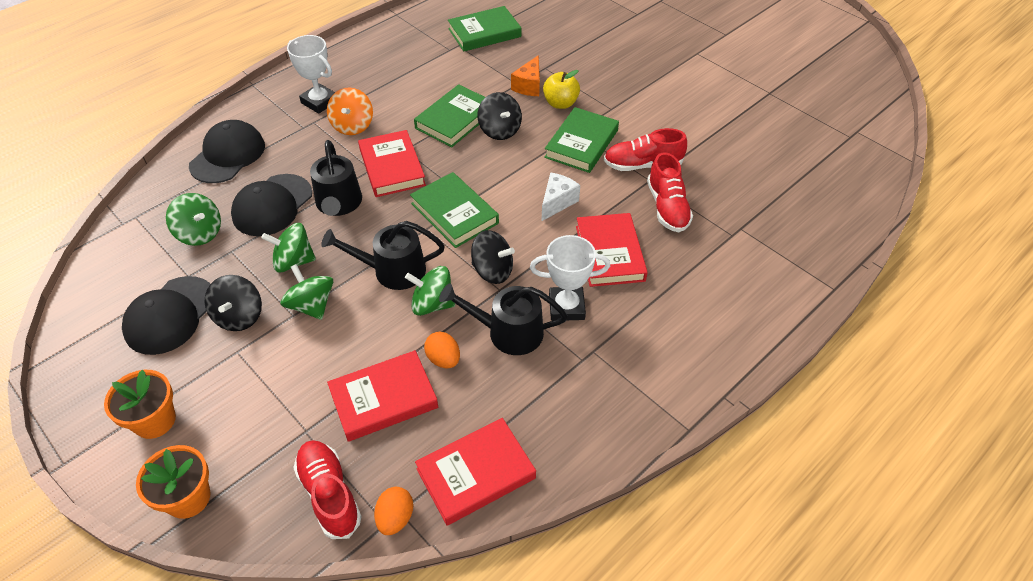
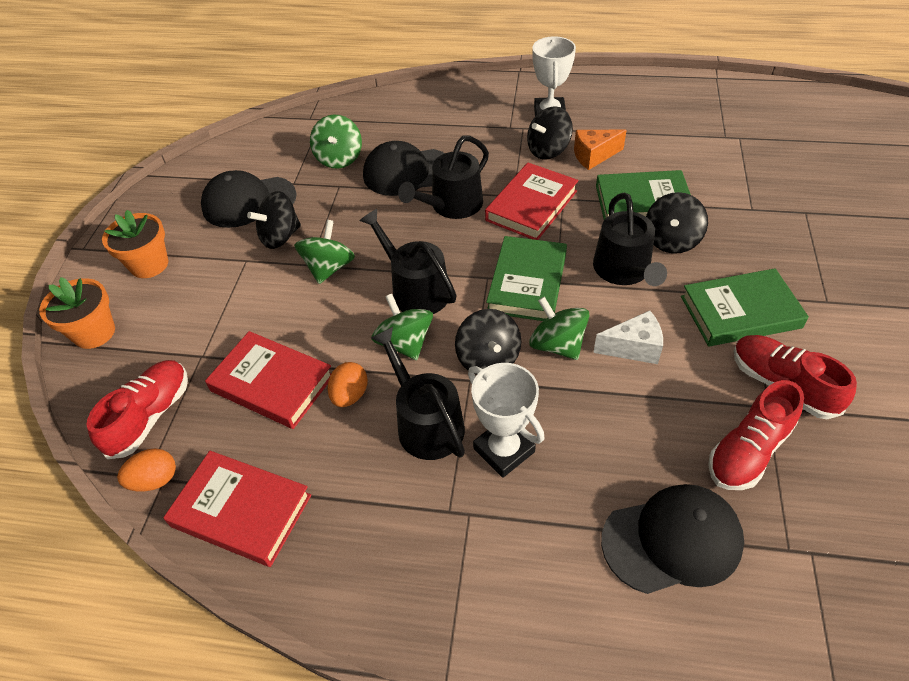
camera: 55 degrees right, 0 degrees up
black cap [189,120,265,183] -> black cap moved to [601,484,744,594]
green spinning top [261,223,316,272] -> green spinning top moved to [529,297,590,360]
orange spinning top [327,87,373,135] -> black spinning top [527,106,573,160]
green book [448,6,521,51] -> none
orange cheese [511,55,540,96] -> orange cheese moved to [574,129,627,170]
yellow apple [543,70,580,109] -> none
red book [576,213,648,287] -> none
none -> black watering can [593,192,667,286]

